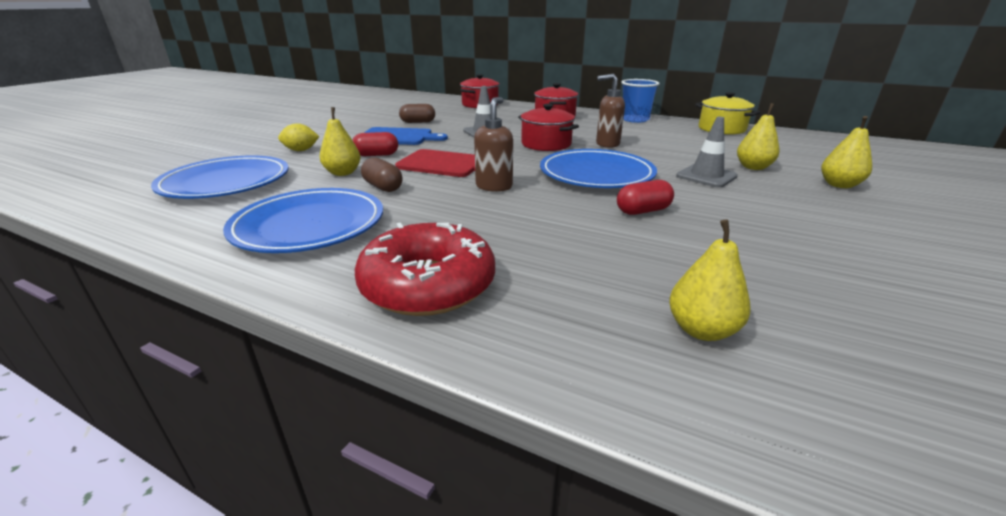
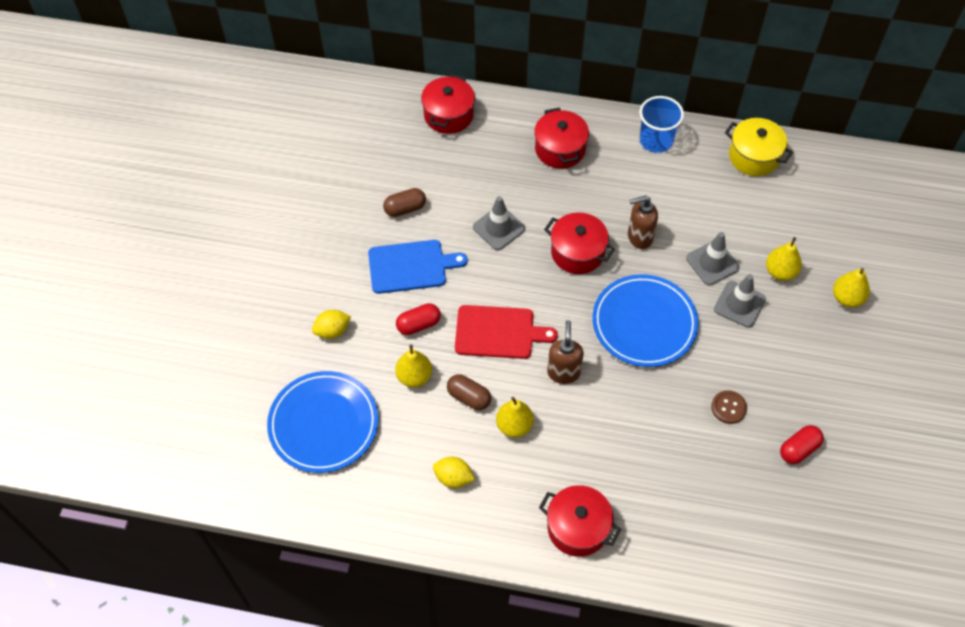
camera: 15 degrees left, 30 degrees up
blue plate [223,188,383,253] -> yellow lemon [433,457,475,488]
red donut [355,222,495,316] -> red pot [539,485,621,557]
red capsule [617,180,674,215] -> red capsule moved to [780,425,824,464]
yellow pear [669,219,751,341] -> yellow pear moved to [496,397,534,438]
none -> grey traffic cone [686,232,740,285]
none -> brown button [711,390,747,424]

